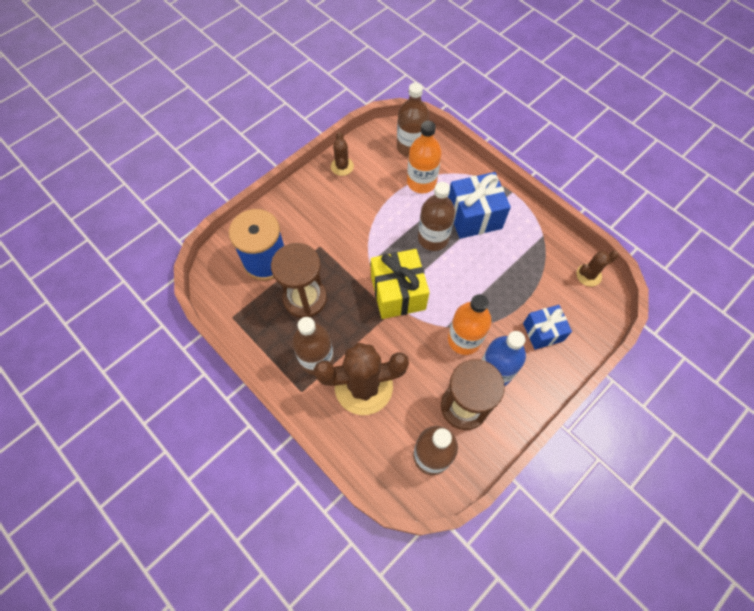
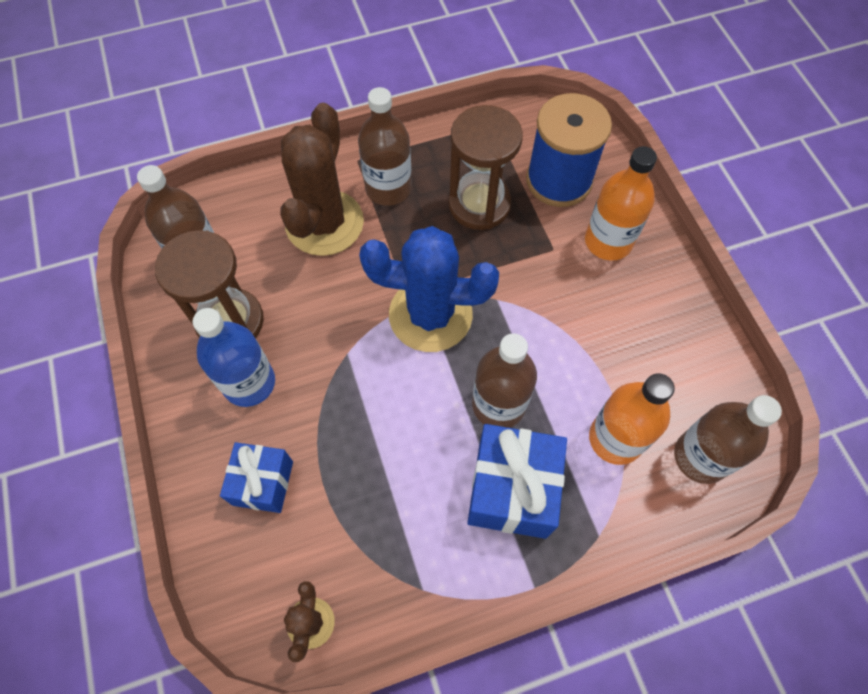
camera: 115 degrees right, 0 degrees up
brown cactus [331,132,354,176] -> none
yellow gift [371,249,430,319] -> blue cactus [359,226,499,352]
orange bottle [448,294,492,355] -> orange bottle moved to [585,146,657,261]

